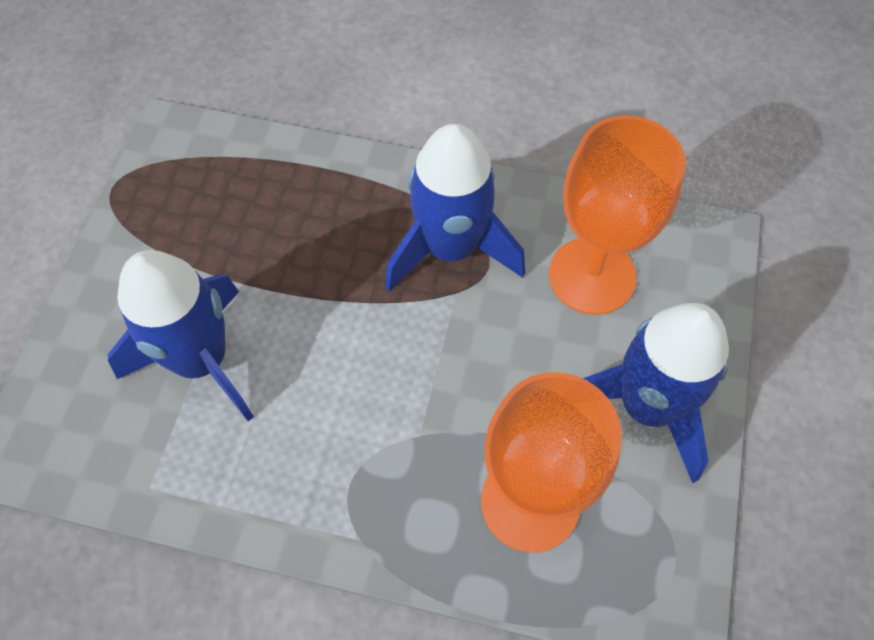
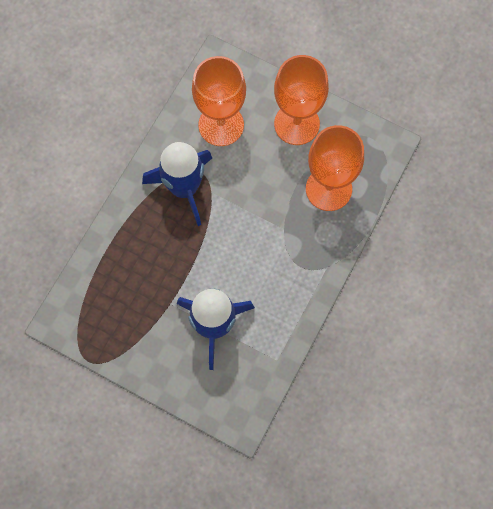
camera: 75 degrees left, 10 degrees up
blue rocket [583,303,729,483] -> orange goblet [274,55,329,145]

